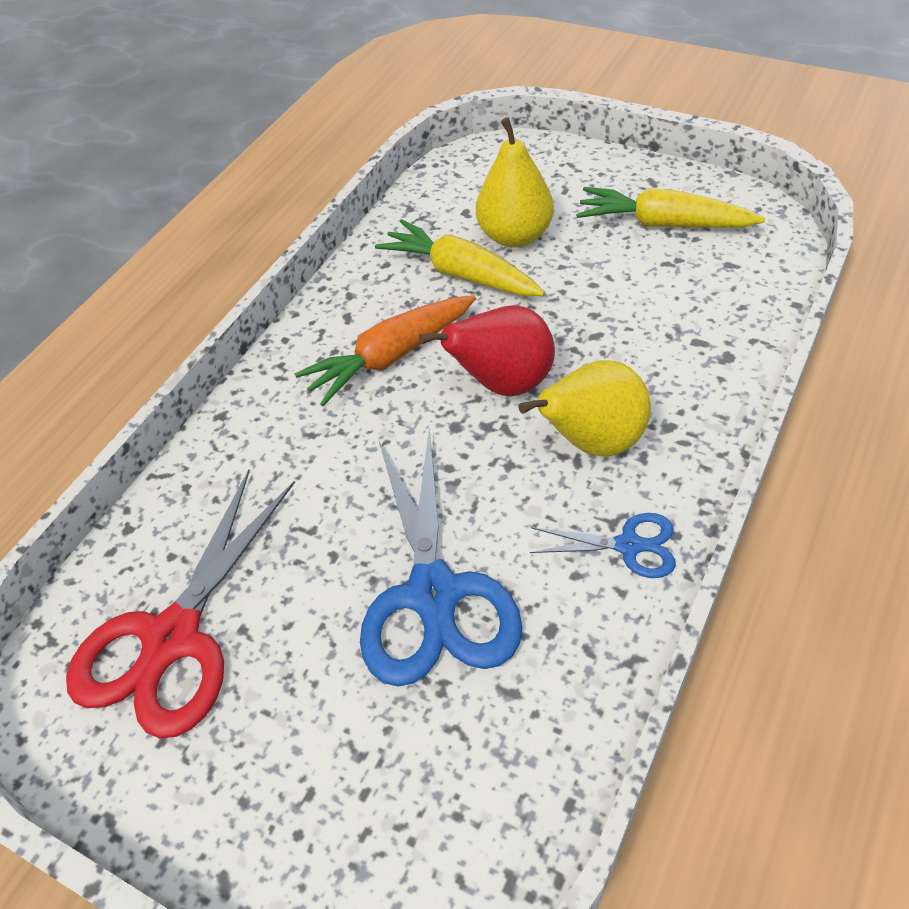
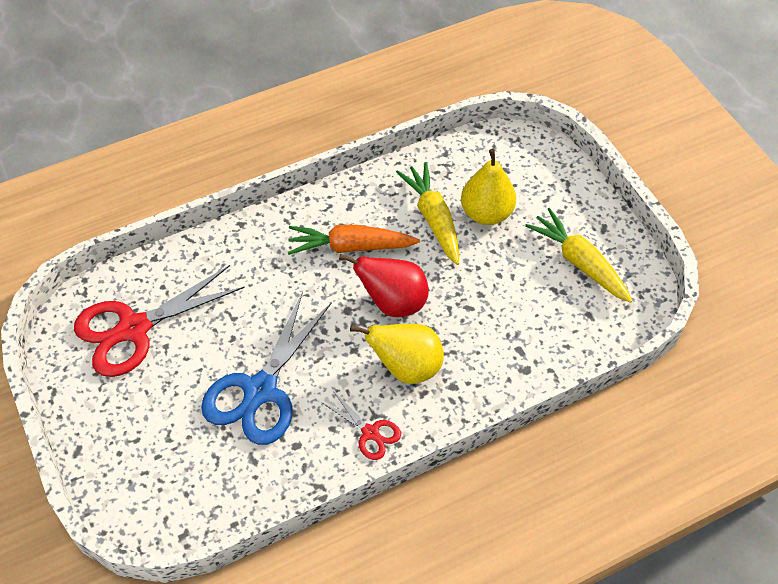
camera: 30 degrees right, 5 degrees up
blue scissors [530,513,676,578] -> red scissors [321,391,401,460]

